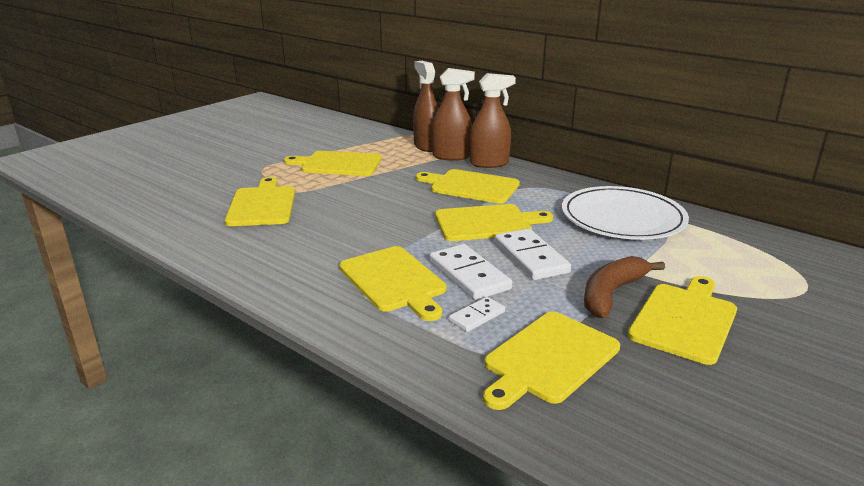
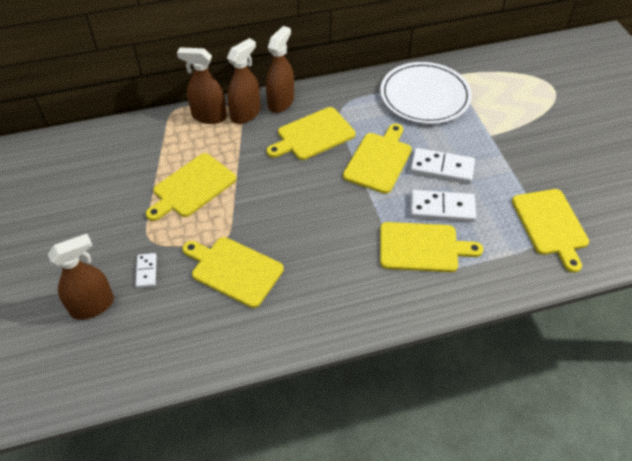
camera: 55 degrees left, 25 degrees up
white domino [449,297,505,332] -> white domino moved to [136,253,157,288]
brown banana [584,256,665,318] -> none
yellow cutting board [628,276,737,365] -> none
none -> brown spray bottle [48,234,114,320]

